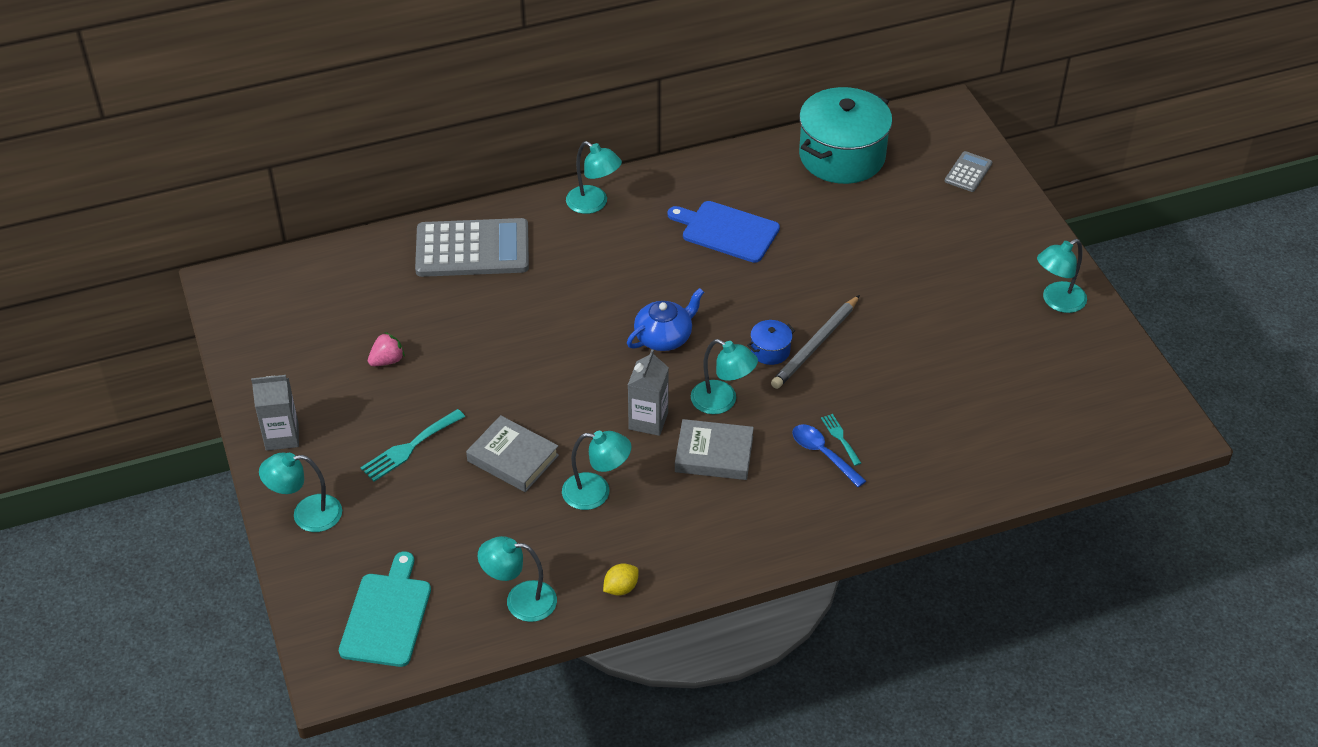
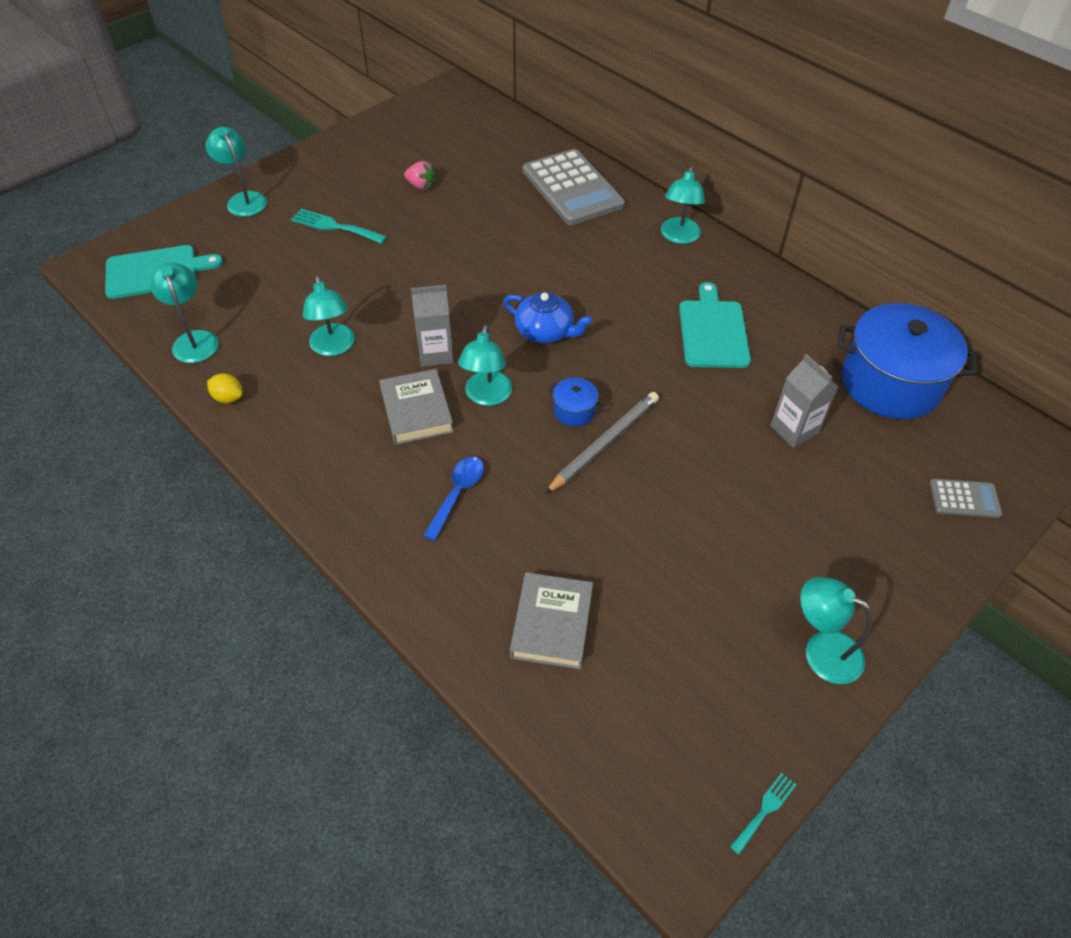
camera: 65 degrees right, 5 degrees up
grey carton [251,375,299,451] -> grey carton moved to [770,354,838,448]
grey book [466,415,559,492] -> grey book moved to [510,572,593,669]
blue cutting board [667,201,780,263] -> turquoise cutting board [679,282,751,368]
grey pencil [771,295,860,389] -> grey pencil turned 120 degrees clockwise [545,392,659,494]
turquoise pot [799,87,892,184] -> blue pot [838,303,977,419]
turquoise fork [821,414,861,466] -> turquoise fork moved to [730,773,796,855]

